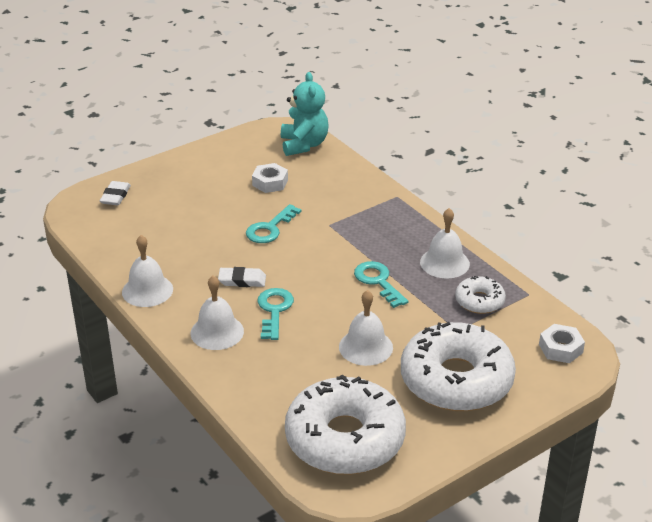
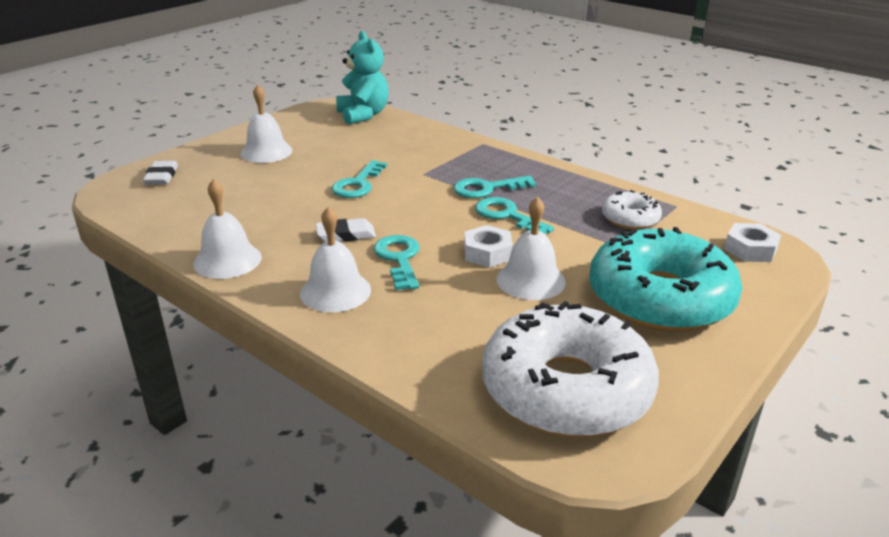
camera: 15 degrees left, 5 degrees down
white nut [252,163,288,193] -> white nut moved to [464,225,513,268]
white donut [401,322,516,411] -> turquoise donut [589,227,742,332]
white bell [420,208,470,279] -> white bell moved to [240,84,293,163]
none -> turquoise key [454,176,536,198]

